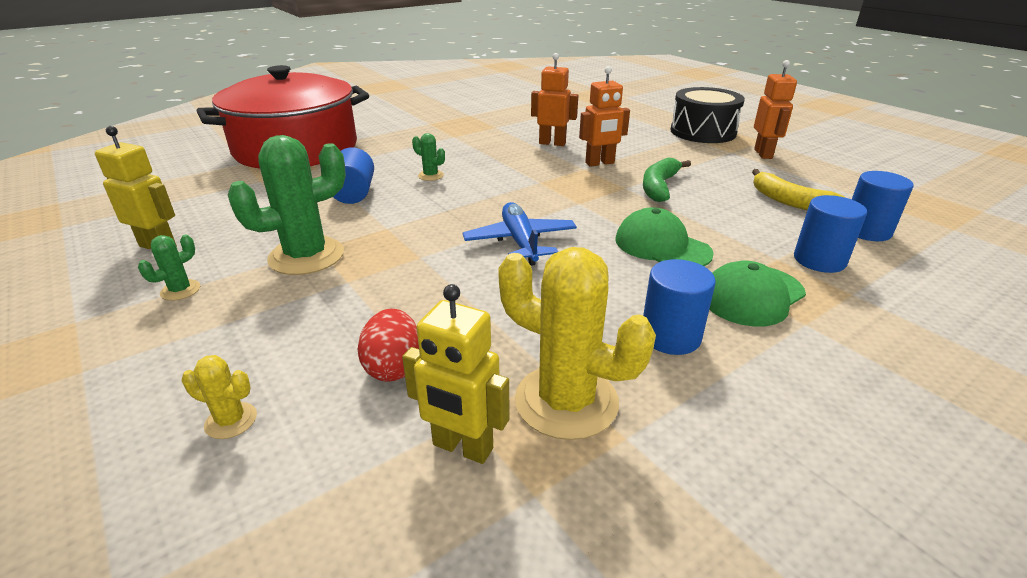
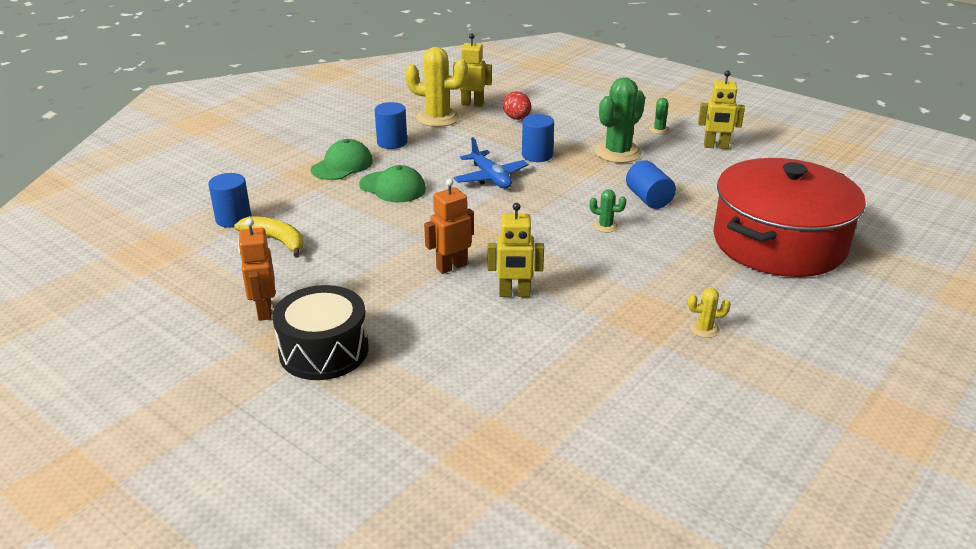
camera: 165 degrees right, 0 degrees up
yellow cactus [182,355,257,439] -> yellow cactus moved to [688,288,731,338]
orange robot [531,53,578,146] -> yellow robot [487,203,544,297]
green banana [643,157,691,202] -> none
blue cylinder [794,195,867,273] -> blue cylinder moved to [522,114,554,162]

